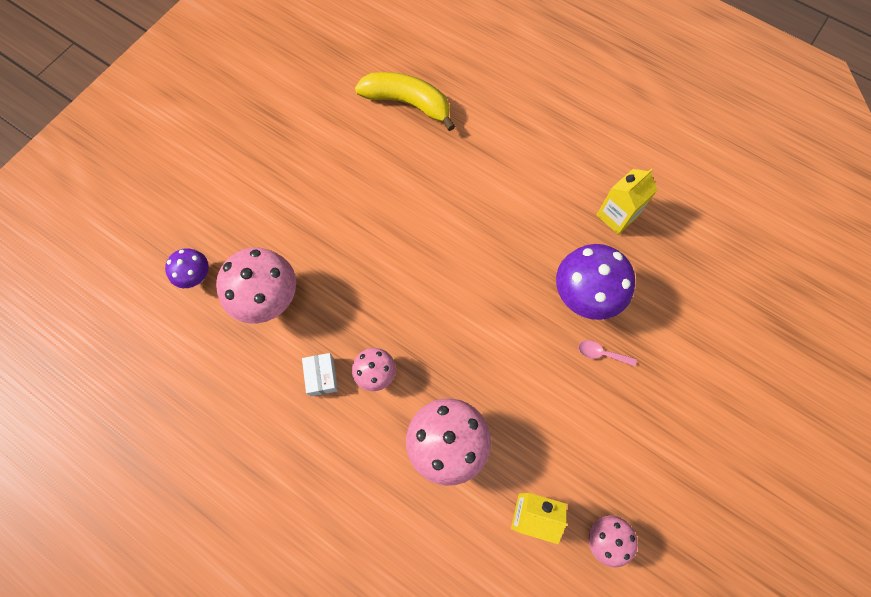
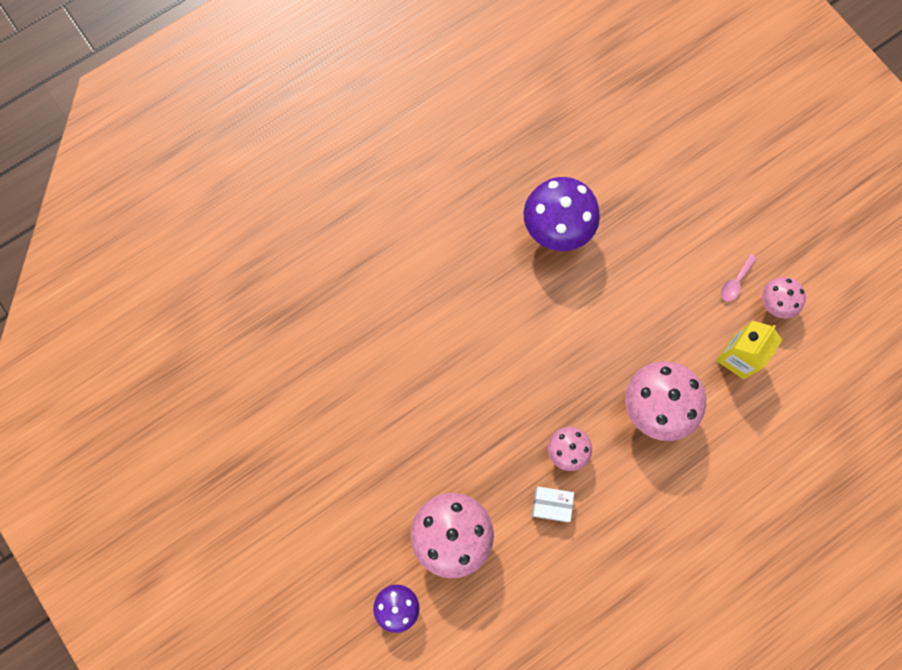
camera: 70 degrees left, 5 degrees up
yellow banana [355,72,455,131] -> none
pink spoon [578,340,637,366] -> pink spoon moved to [721,254,757,301]
yellow carton [597,168,658,235] -> none

